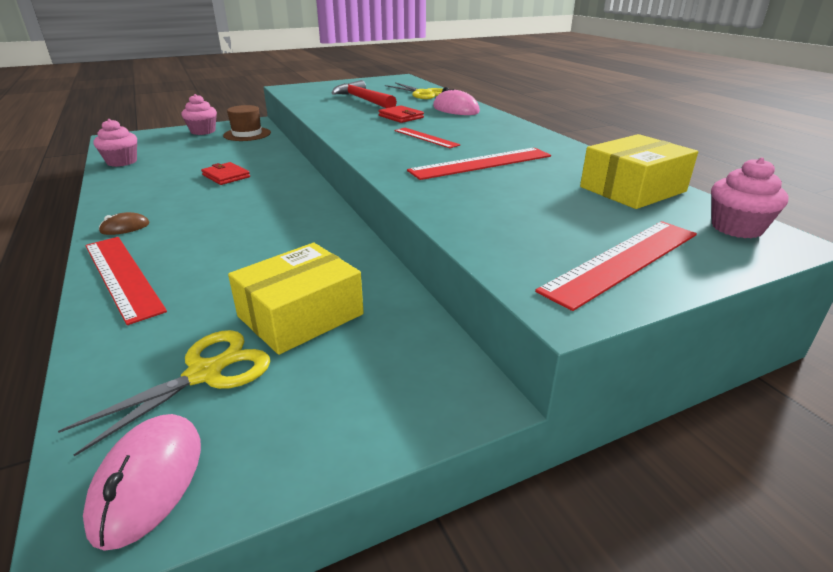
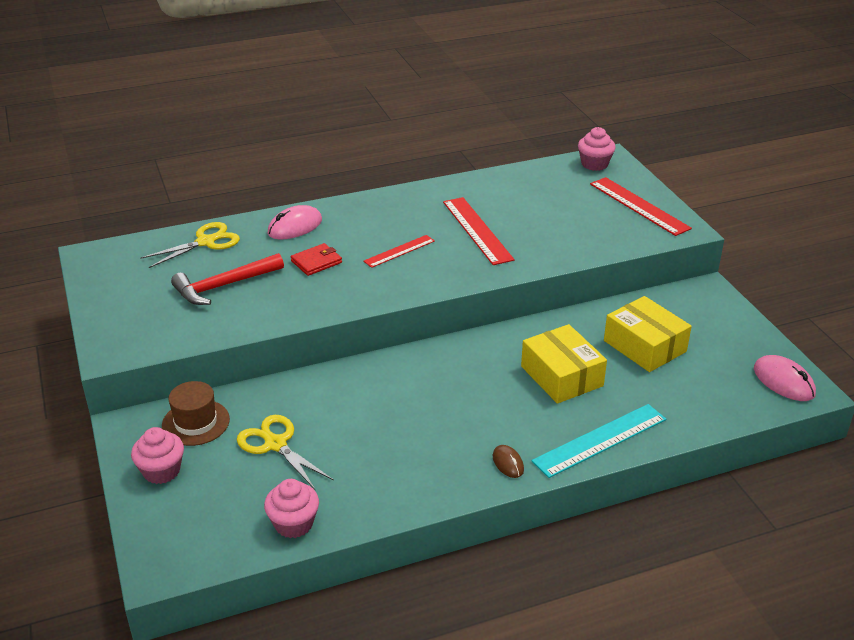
camera: 85 degrees left, 5 degrees up
yellow scissors [58,330,270,457] -> yellow scissors moved to [237,415,334,491]
pink mouse [83,414,201,551] -> pink mouse turned 45 degrees clockwise [754,355,816,401]
red ruler [85,237,167,325] -> turquoise ruler [532,404,666,478]
red wallet [201,162,250,185] -> none
yellow box [580,134,698,209] -> yellow box moved to [521,324,607,404]

